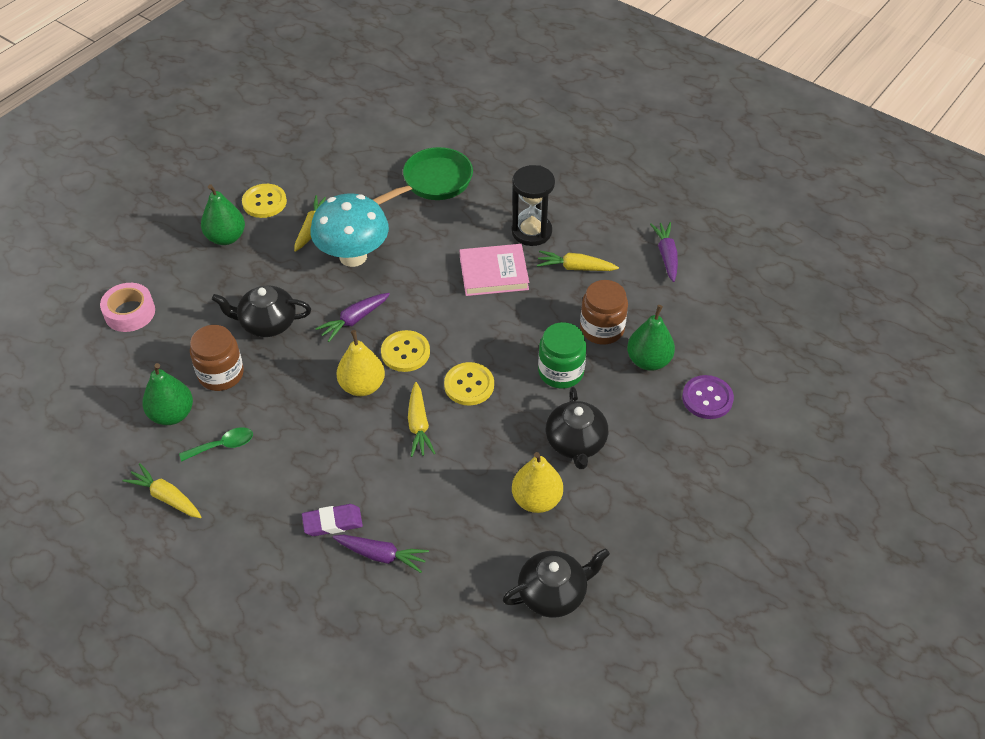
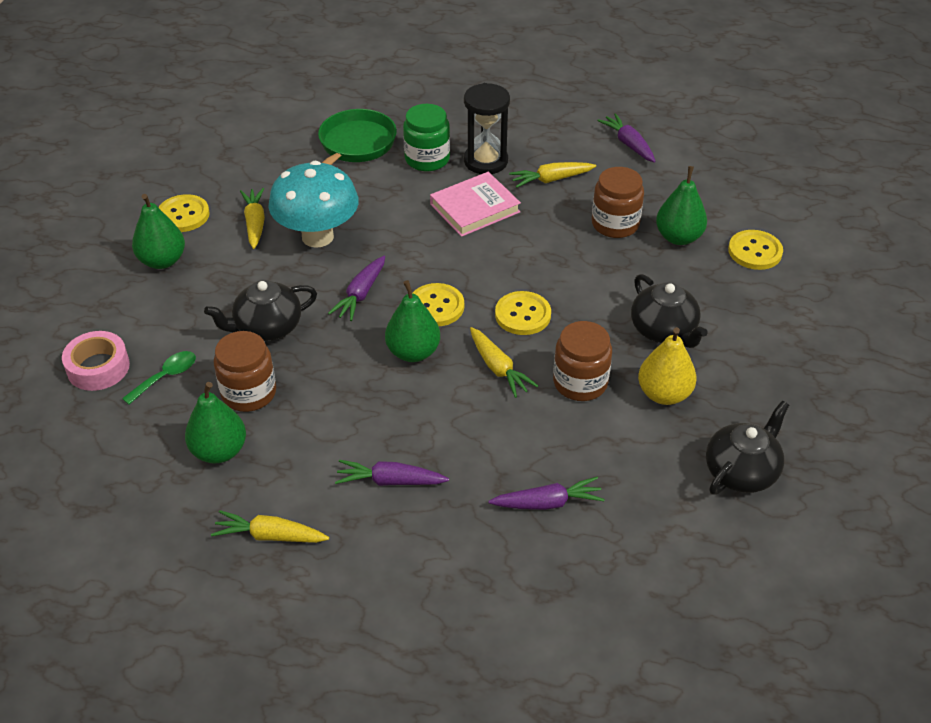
camera: 25 degrees left, 5 degrees down
green spoon [179,427,253,462] -> green spoon moved to [122,351,196,405]
purple eraser [302,504,363,536] -> none
yellow pear [336,330,385,396] -> green pear [385,280,440,362]
green jar [538,322,587,389] -> green jar moved to [403,104,450,171]
purple button [682,375,734,419] -> yellow button [728,230,783,270]
none -> purple carrot [335,460,449,486]
none -> brown jar [553,321,612,401]

